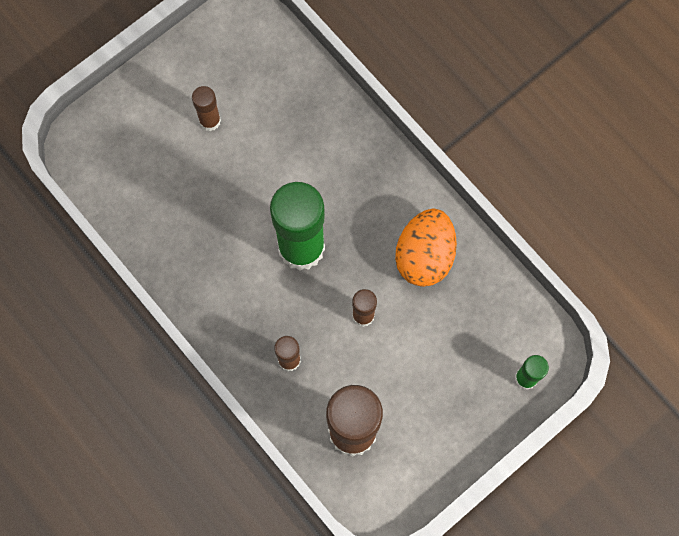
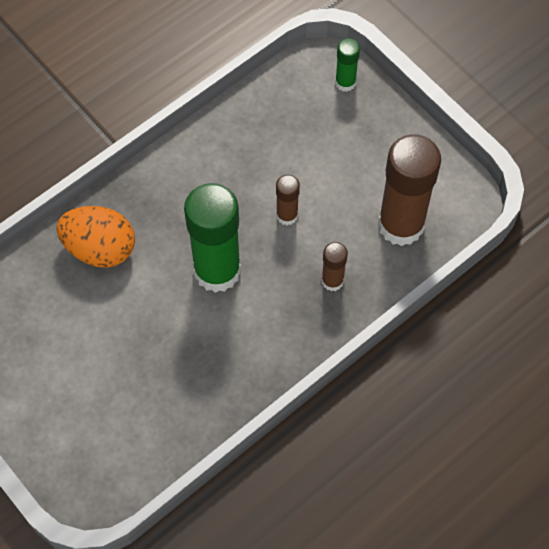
camera: 90 degrees left, 10 degrees down
brown glue stick [192,86,221,131] -> none
orange egg [395,208,457,287] -> orange egg moved to [56,206,135,268]

